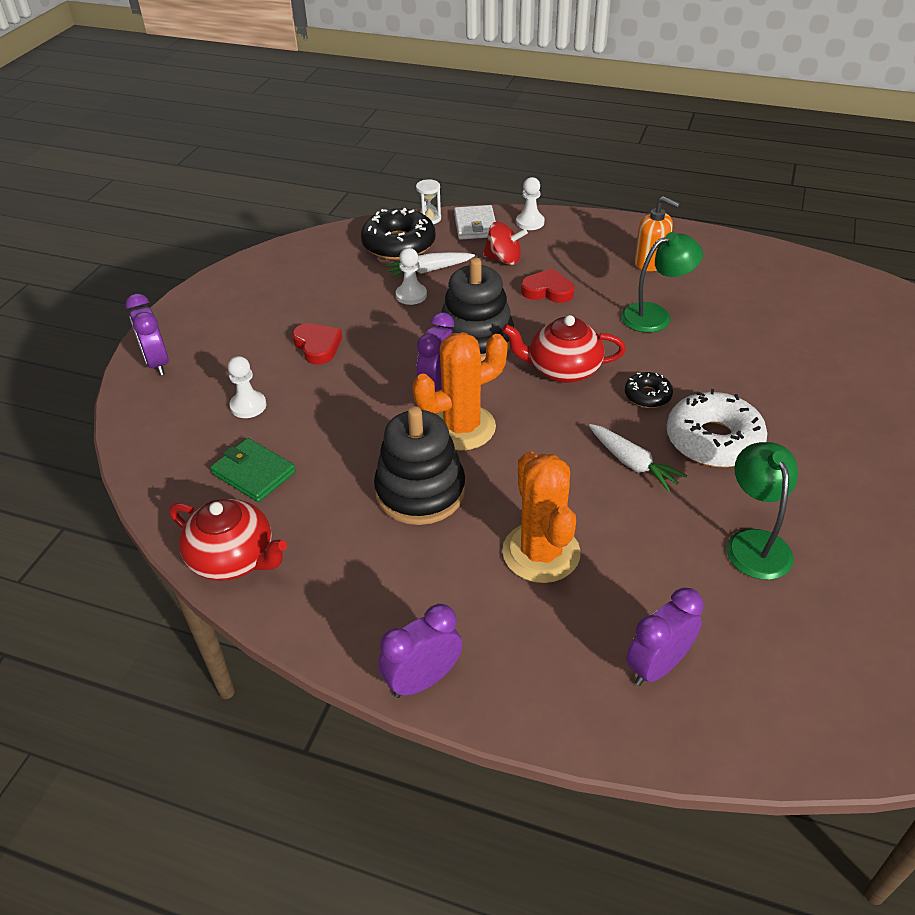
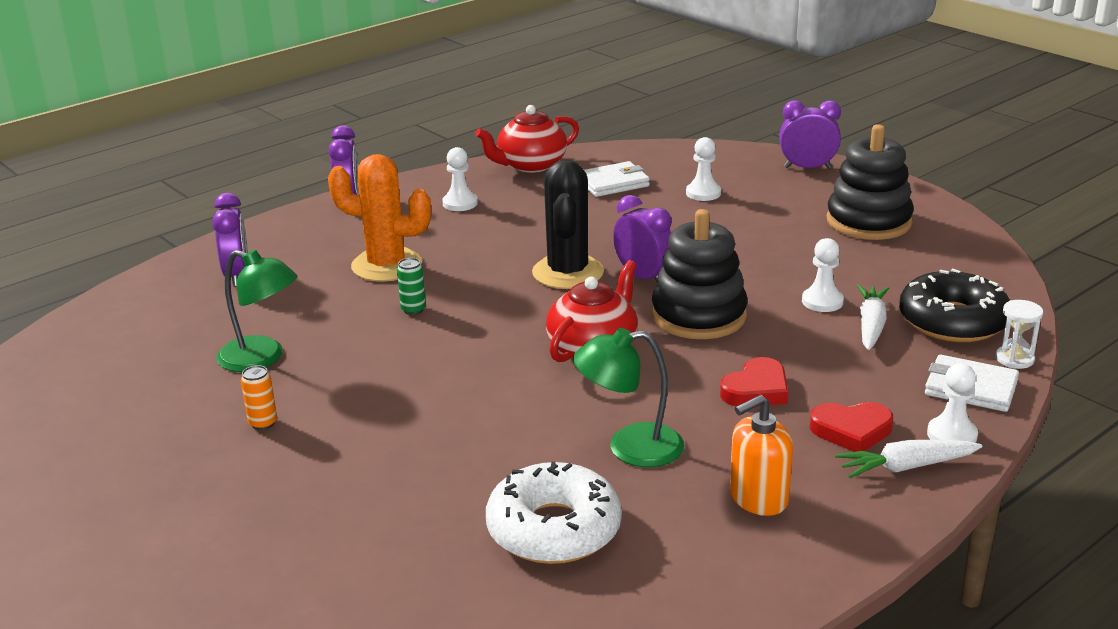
camera: 120 degrees right, 15 degrees down
green wallet [210,438,296,502] -> white wallet [584,161,650,197]
red heart [292,323,342,364] -> red heart moved to [810,402,893,452]
black stacking toy [374,406,466,525] -> black stacking toy moved to [827,124,914,240]
orange cactus [412,332,508,450] -> black cactus [532,159,604,289]
red spinning top [483,222,528,265] -> none
white carrot [589,424,687,492] -> white carrot moved to [835,440,982,478]
green lamp [621,232,703,333] -> green lamp turned 75 degrees clockwise [573,328,684,467]
black donut [625,372,673,408] -> none
white donut [667,389,767,467] -> white donut moved to [486,462,622,564]
none -> orange can [241,365,277,430]
none -> green can [397,258,426,315]
none -> white pawn [442,147,478,211]

